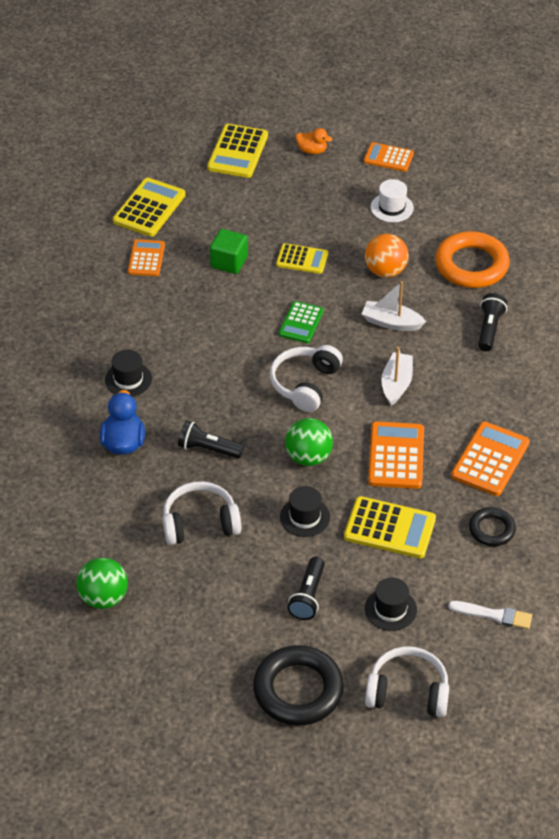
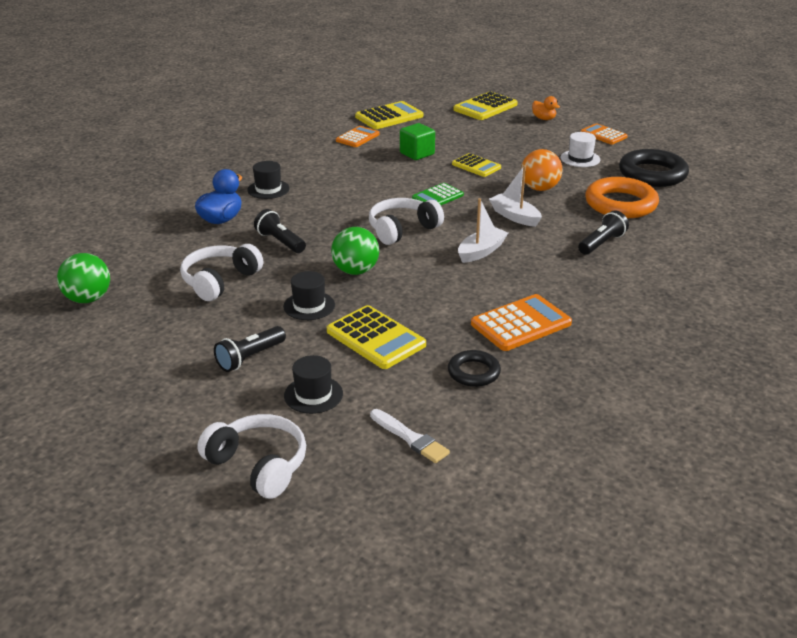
camera: 30 degrees right, 15 degrees down
white headphones [163,481,242,545] -> white headphones turned 75 degrees counterclockwise [180,244,263,301]
black ring [253,645,344,726] -> black ring moved to [619,149,689,187]
orange calculator [368,421,424,489] -> none

